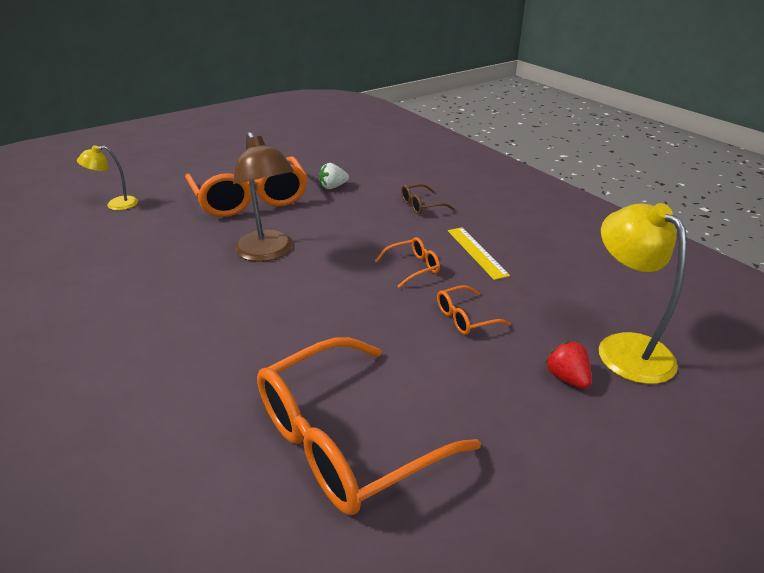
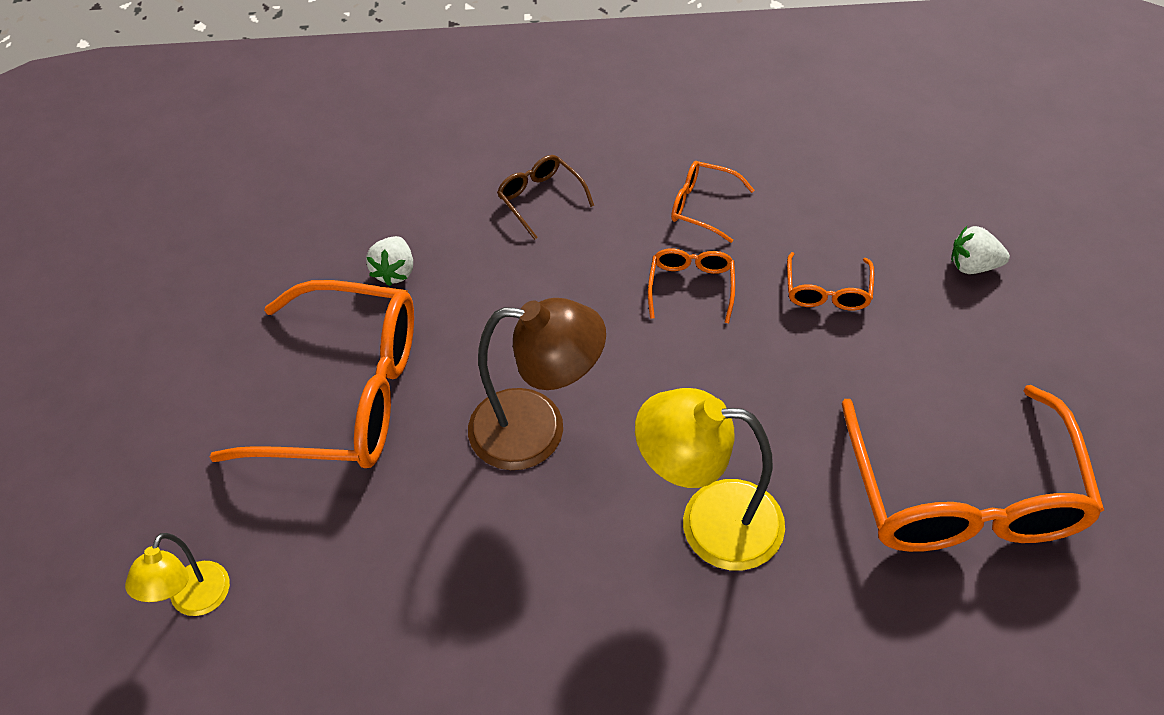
camera: 55 degrees left, 20 degrees up
brown glasses [401,184,454,214] -> brown glasses turned 135 degrees clockwise [497,155,594,240]
yellow ruler [448,227,510,280] -> orange glasses [671,161,755,243]
red strawberry [545,341,592,389] -> white strawberry [951,226,1010,274]
yellow lamp [599,203,687,384] -> yellow lamp moved to [635,388,785,570]

